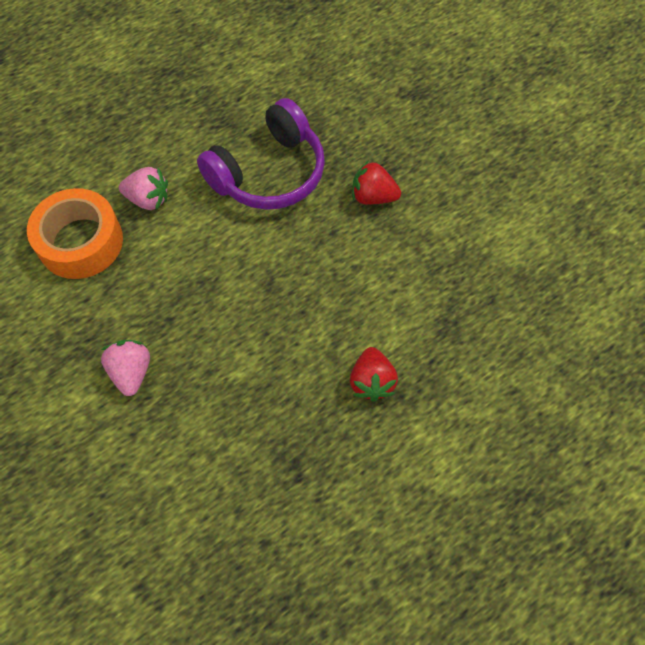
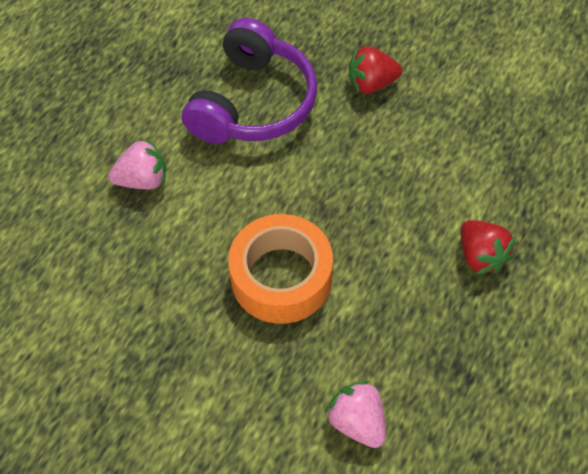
camera: 25 degrees left, 5 degrees down
orange tape [27,188,123,279] -> orange tape moved to [228,214,333,324]
pink strawberry [101,340,150,396] -> pink strawberry moved to [325,381,386,448]

